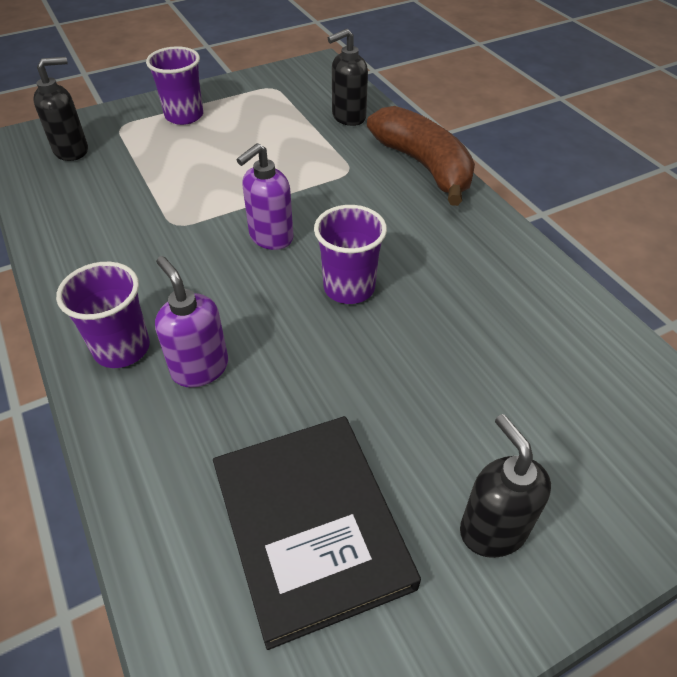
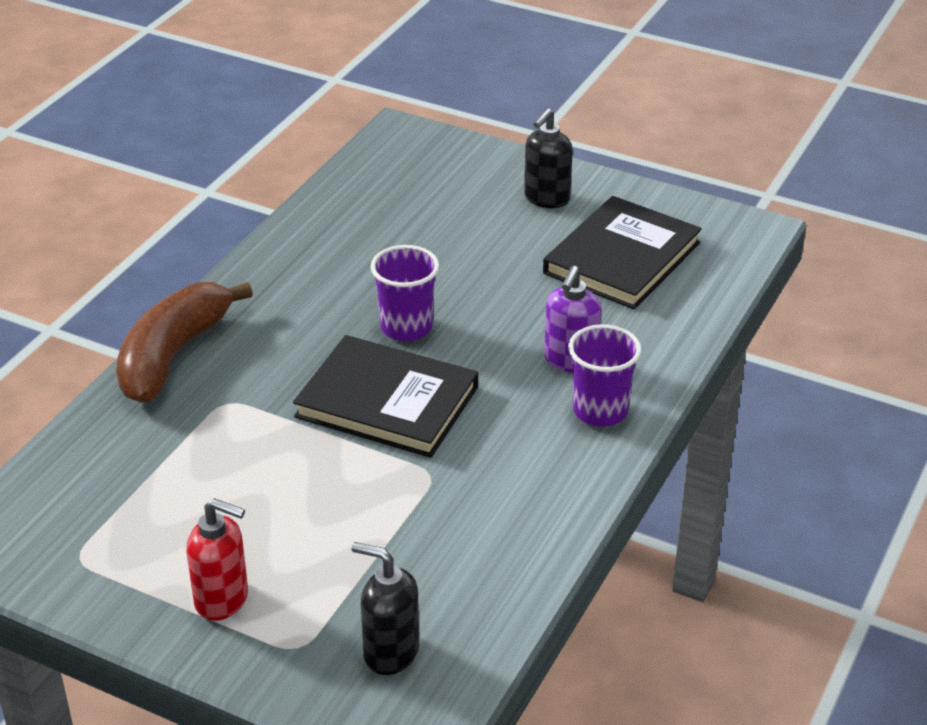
camera: 125 degrees left, 10 degrees down
purple cup [146,46,203,125] -> red soap dispenser [186,498,248,621]
purple soap dispenser [236,143,294,250] -> black book [293,335,478,458]
black soap dispenser [328,29,368,126] -> none

